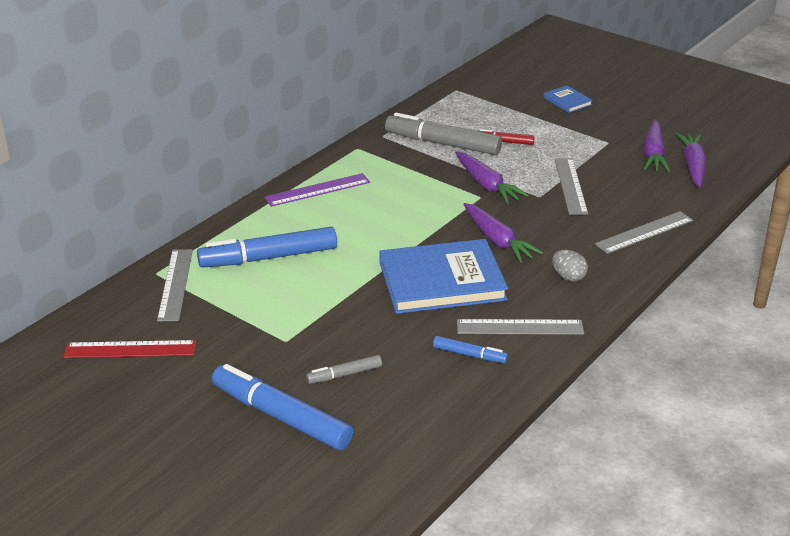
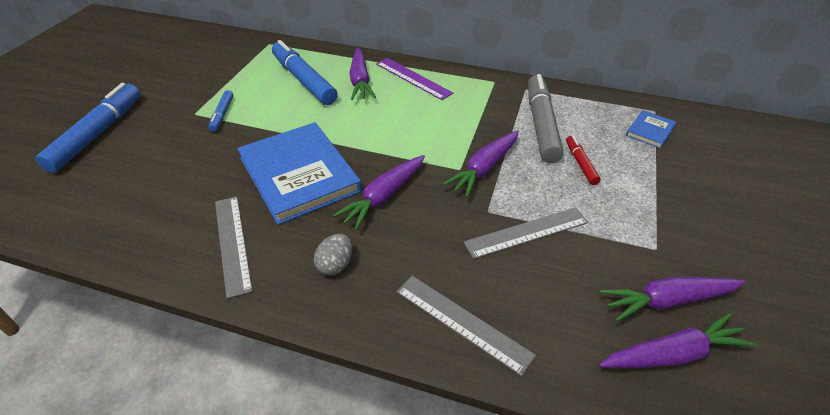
camera: 70 degrees right, 10 degrees up
red ruler [63,340,196,358] -> none
grey ruler [157,249,193,321] -> none
grey marker [306,355,382,384] -> none
blue marker [433,336,508,363] -> blue marker moved to [208,90,233,132]
blue book [543,85,593,113] -> blue book moved to [626,110,676,149]
none -> purple carrot [349,48,376,100]

